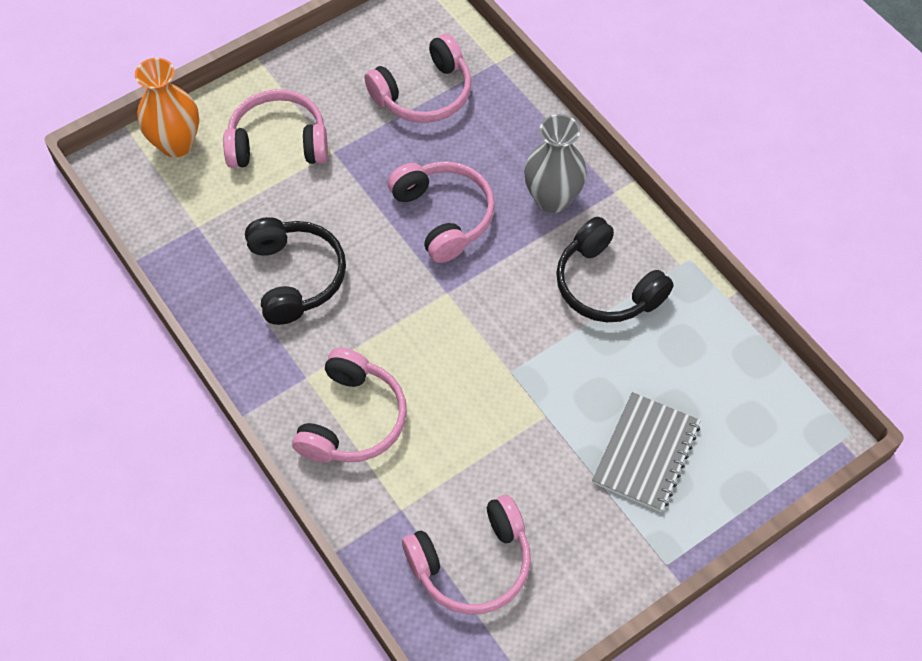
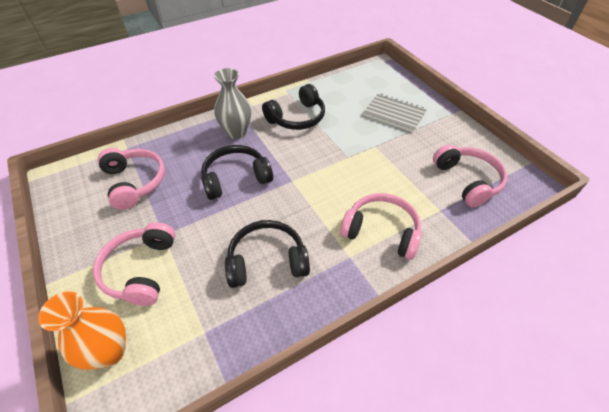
camera: 85 degrees left, 10 degrees down
pink headphones [388,161,495,263] -> black headphones [201,145,273,200]

